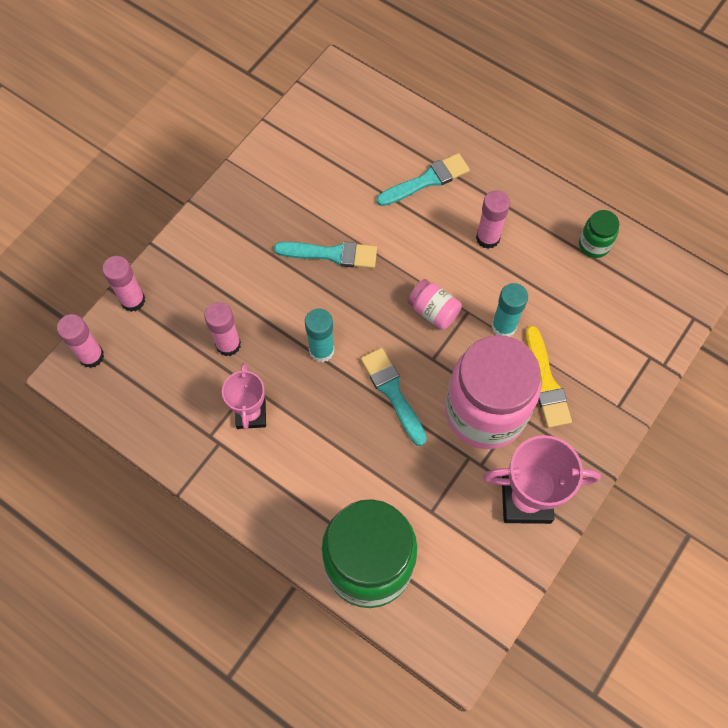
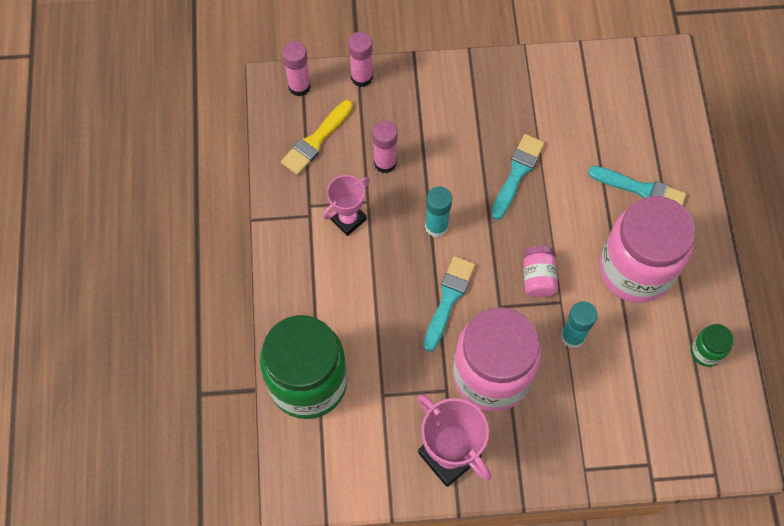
camera: 50 degrees right, 0 degrees up
turquoise brush [274,242,377,268] -> turquoise brush turned 120 degrees counterclockwise [491,134,545,220]
pink glue stick [476,190,510,249] -> pink jar [599,196,695,303]
yellow brush [525,326,572,428] -> yellow brush moved to [281,100,353,175]

